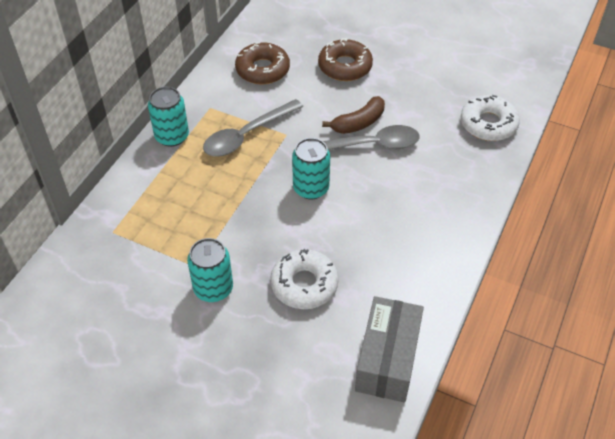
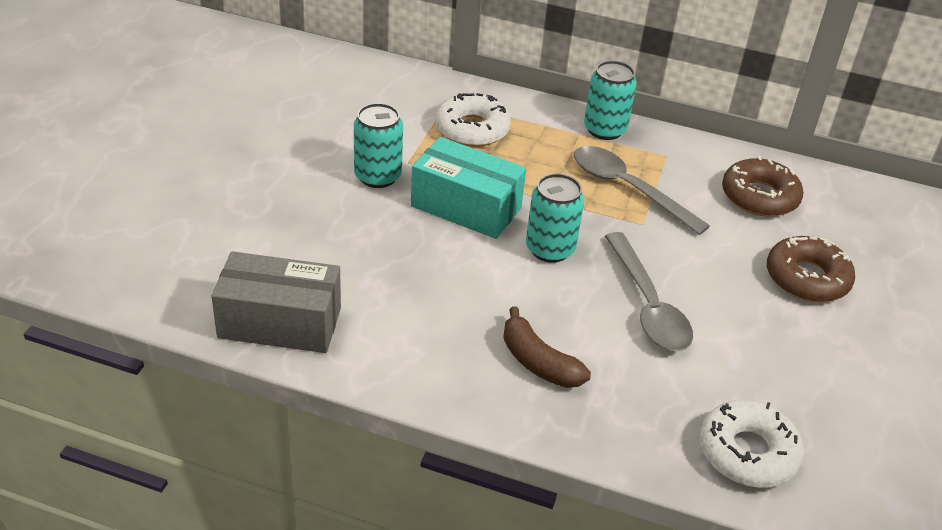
camera: 80 degrees right, 10 degrees down
white donut [271,249,339,309] -> white donut moved to [435,93,511,147]
brown banana [322,96,385,134] -> brown banana moved to [503,306,591,388]
none -> turquoise box [411,137,526,239]

